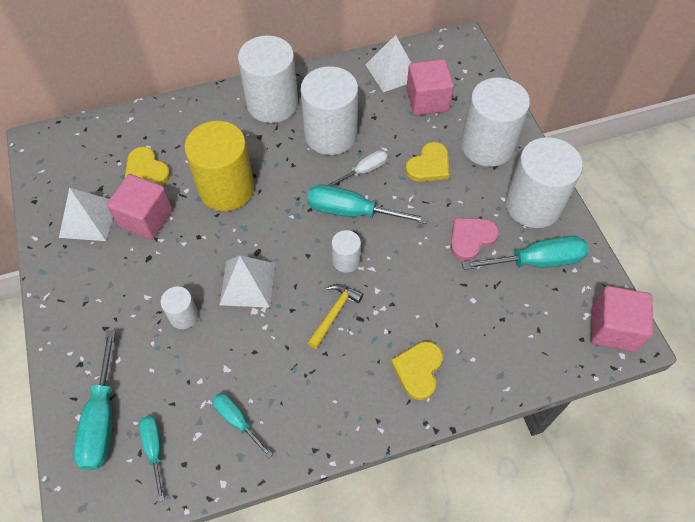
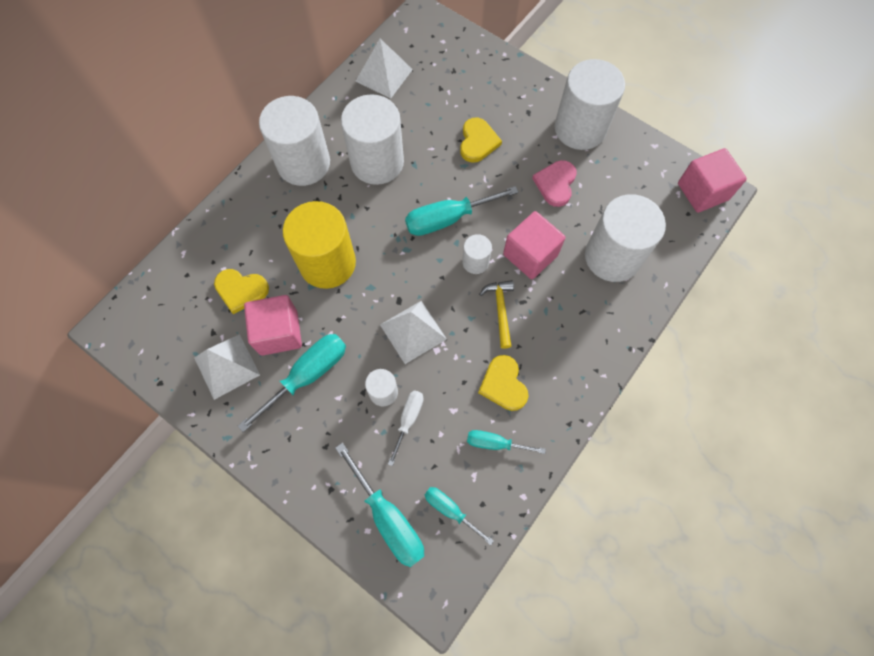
camera: 35 degrees left, 10 degrees up
white screwdriver [328,150,388,186] -> white screwdriver moved to [388,390,424,466]
yellow heart [391,341,443,400] -> yellow heart moved to [478,355,528,411]
pink cube [406,59,454,115] -> pink cube moved to [503,211,565,279]
white cylinder [461,77,530,167] -> white cylinder moved to [585,194,666,282]
turquoise screwdriver [462,236,589,270] -> turquoise screwdriver moved to [238,334,346,432]

